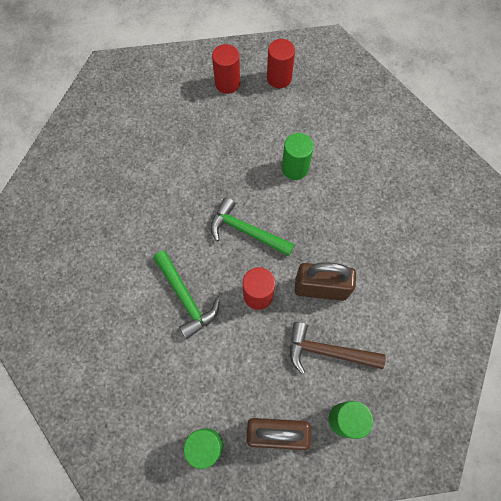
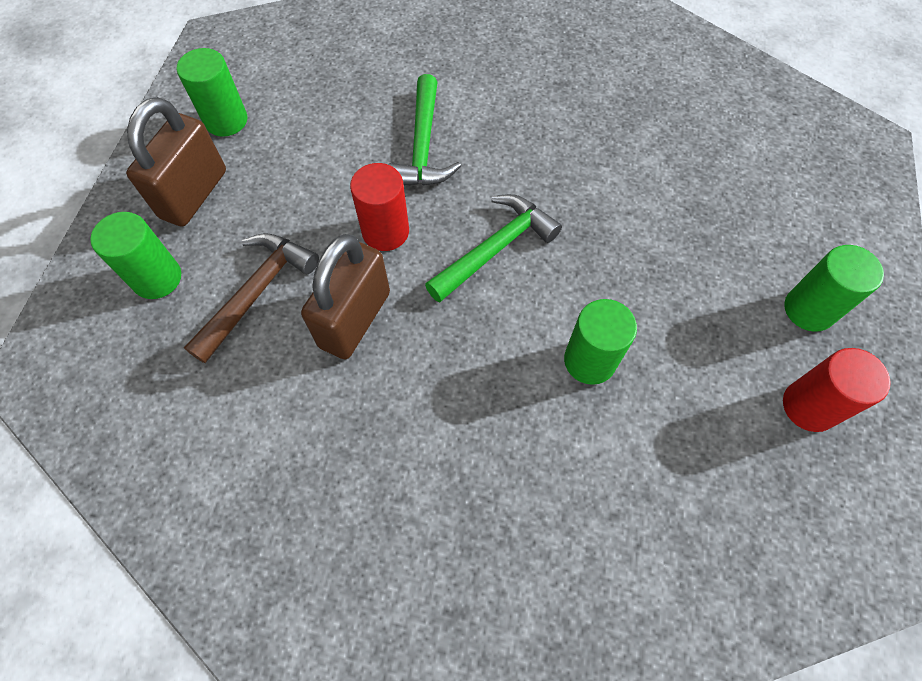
camera: 110 degrees right, 5 degrees down
green hammer [153,250,220,339] -> green hammer turned 75 degrees counterclockwise [388,74,461,186]
red cylinder [212,44,240,94] -> green cylinder [784,245,884,332]

